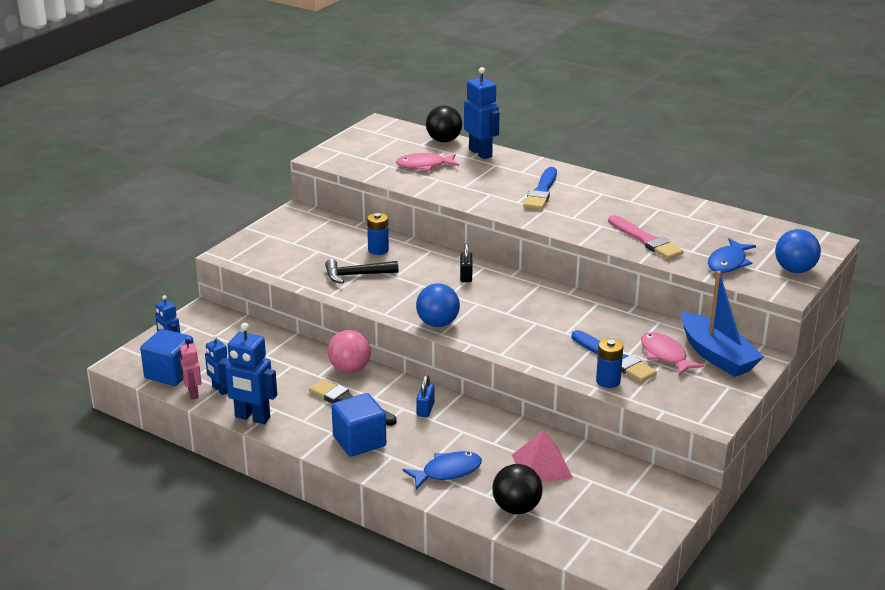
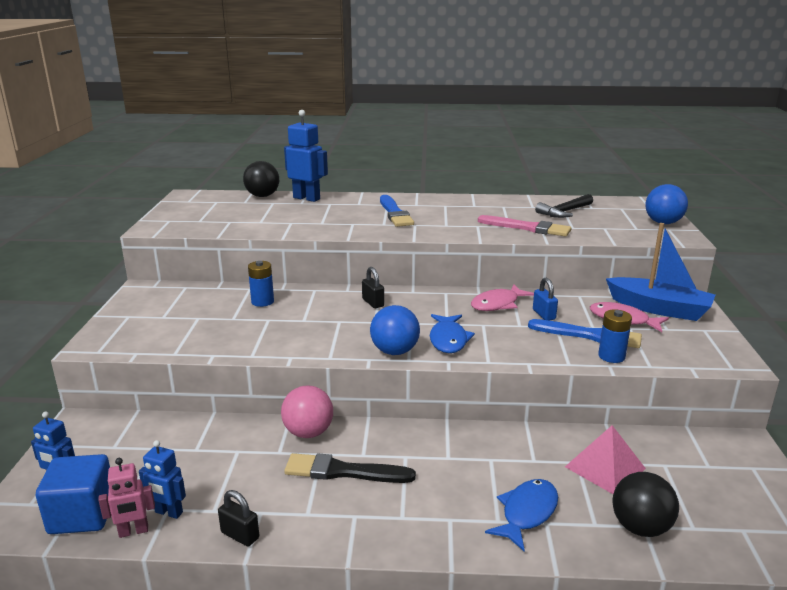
camera: 30 degrees left, 5 degrees down
pink robot [179,339,201,399] -> pink robot turned 60 degrees counterclockwise [98,458,155,538]
blue robot [218,323,277,424] -> black padlock [218,490,259,547]
black hammer [325,259,398,284] -> black hammer moved to [535,194,593,218]
blue cube [331,393,386,457] -> none
pink fish [396,153,459,171] -> pink fish moved to [471,284,534,311]
blue padlock [416,375,434,417] -> blue padlock moved to [533,278,558,320]
blue fish [708,238,756,273] -> blue fish moved to [430,314,475,353]

